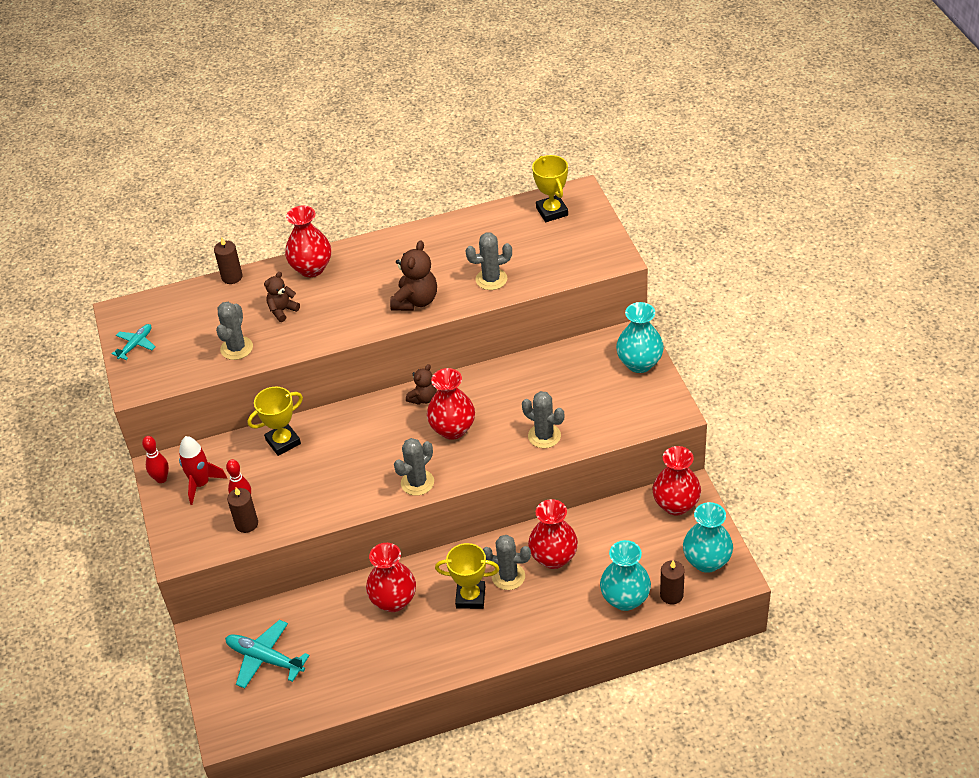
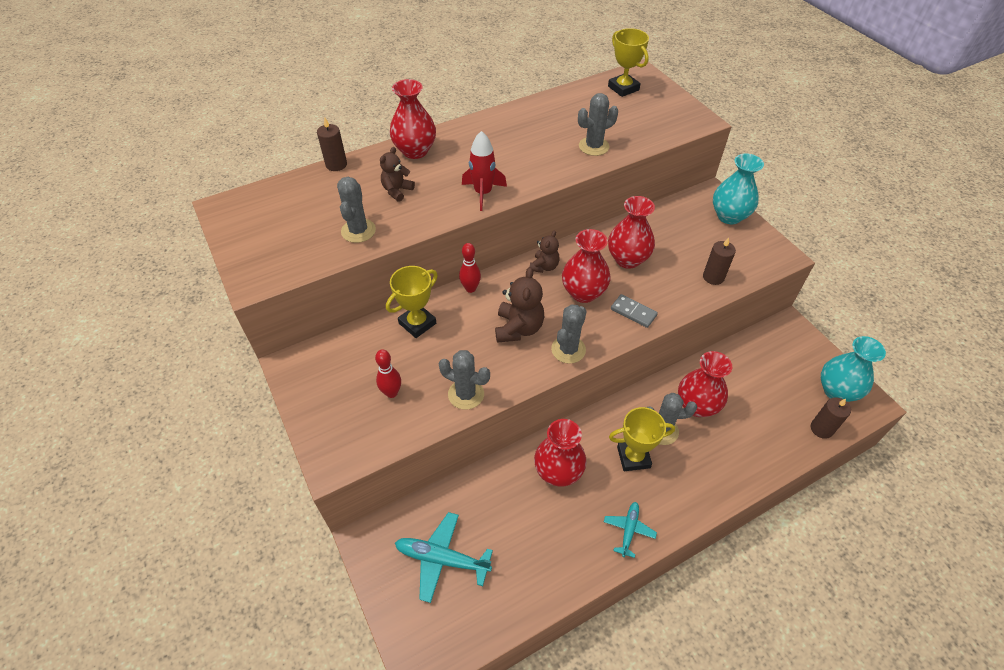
camera: 15 degrees left, 5 degrees up
turquoise plane [112,324,156,360] -> turquoise plane moved to [604,502,657,558]
red bowling pin [142,436,169,483] -> red bowling pin moved to [459,243,481,293]
red rocket [179,436,227,505] -> red rocket moved to [462,131,507,211]
brown candle [227,487,258,533] -> brown candle moved to [703,237,736,285]
brown teddy bear [390,240,437,311] -> brown teddy bear moved to [495,267,544,343]
grey cactus [522,391,564,448] -> grey cactus moved to [439,350,490,410]
turquoise vase [600,540,651,611] -> none
red vase [652,446,701,516] -> red vase moved to [608,196,655,269]
none -> grey domino [611,294,658,328]

